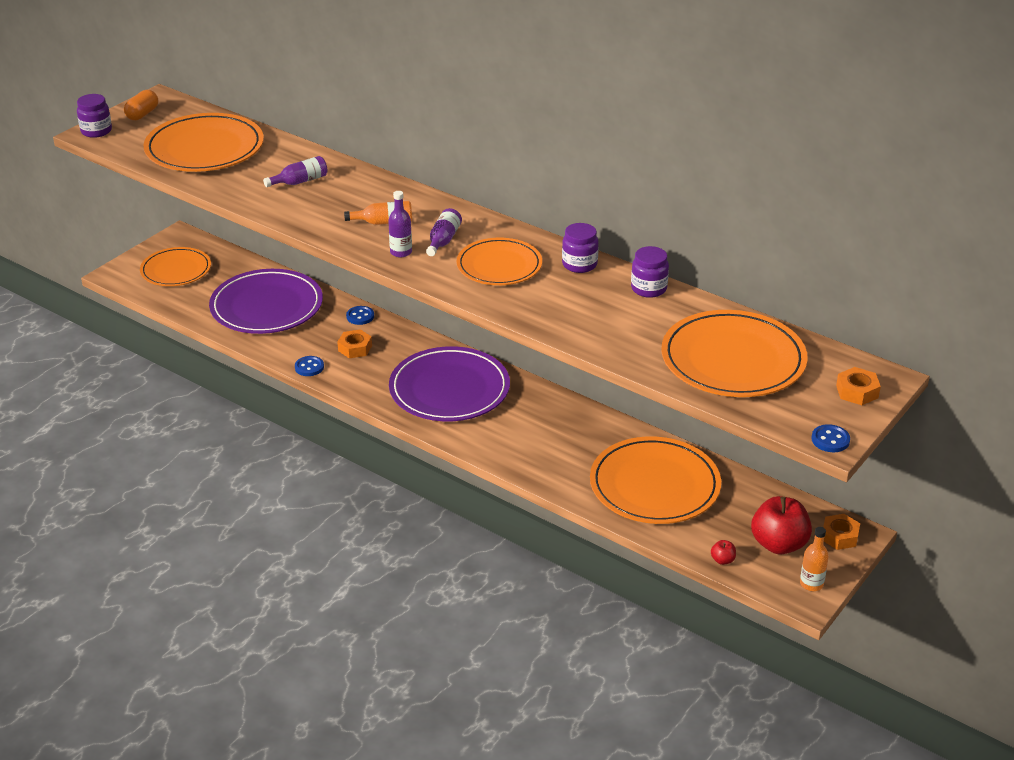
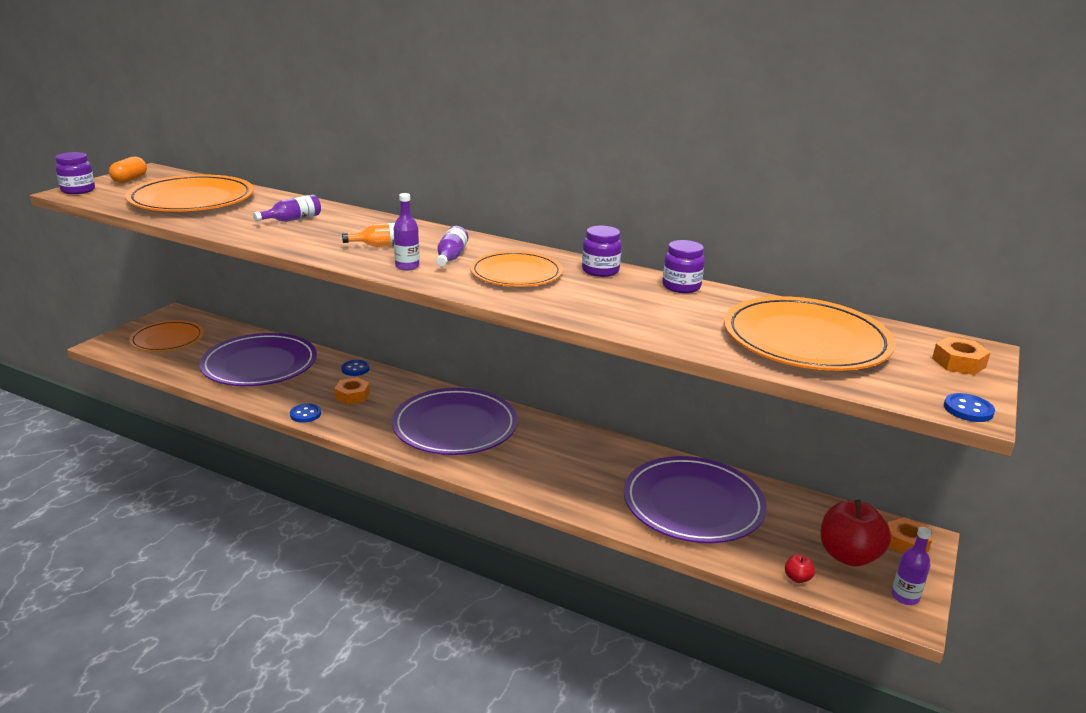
camera: 10 degrees left, 10 degrees down
orange plate [590,436,721,524] -> purple plate [624,456,767,543]
orange bottle [800,527,829,591] -> purple bottle [891,527,931,605]

